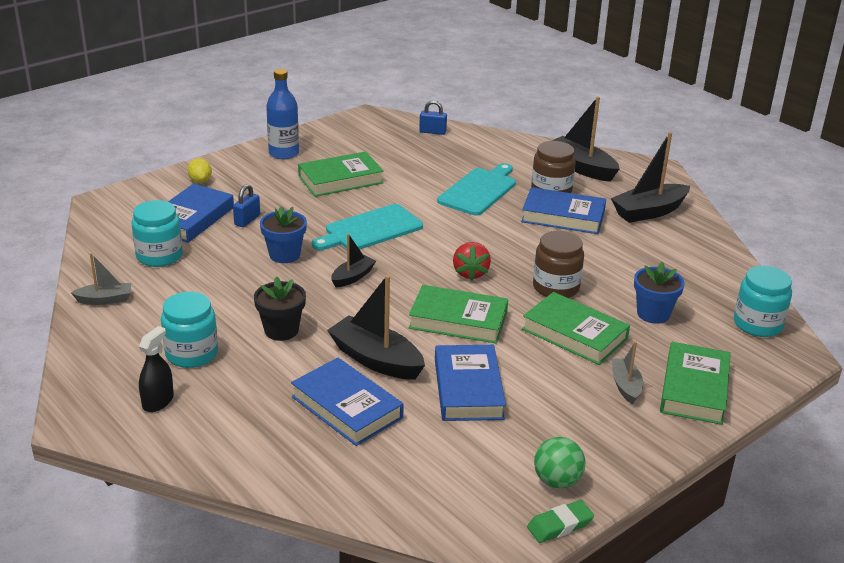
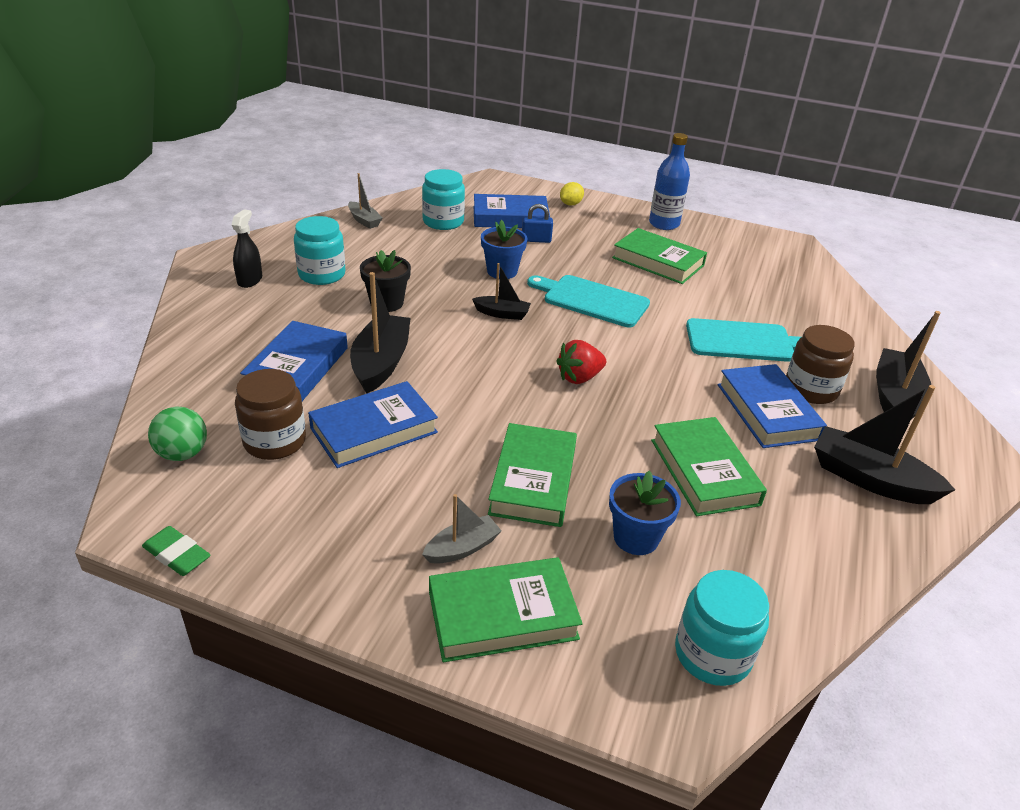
camera: 60 degrees right, 5 degrees up
black spray bottle [139,326,174,412] -> black spray bottle turned 75 degrees counterclockwise [232,209,262,288]
green book [409,285,508,344] -> green book moved to [651,417,767,516]
blue padlock [419,100,447,135] -> none
brown jar [533,231,584,298] -> brown jar moved to [235,369,306,460]
green ball [534,437,585,488] -> green ball moved to [148,407,207,461]

